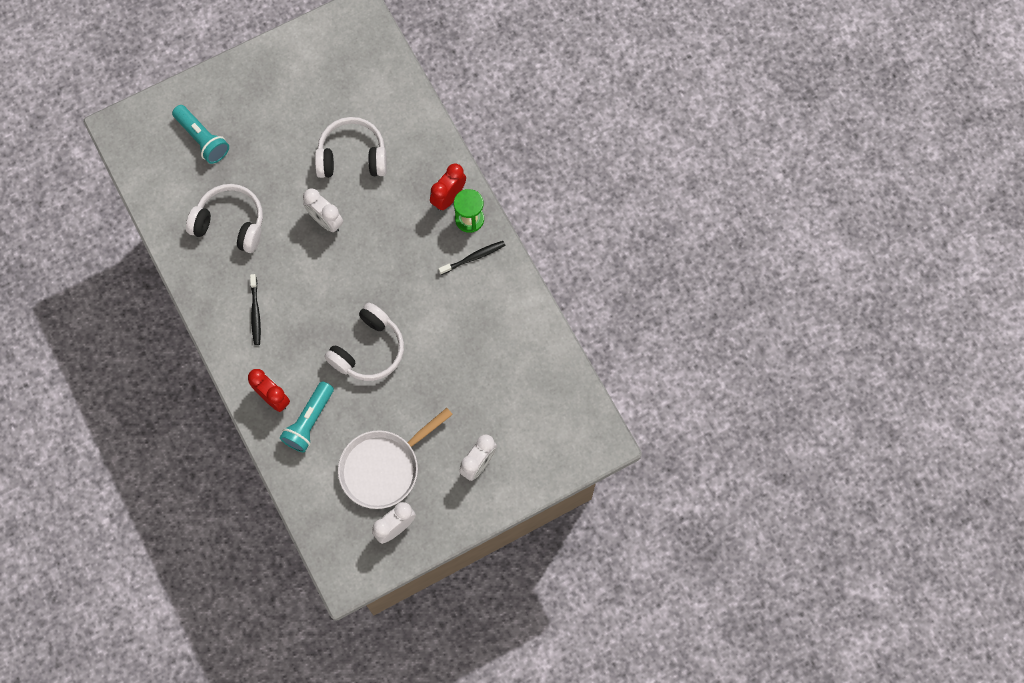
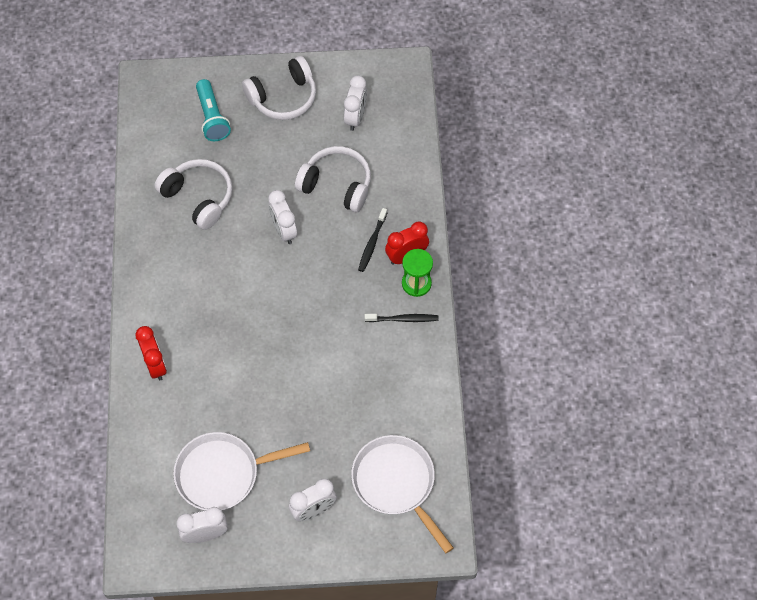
camera: 25 degrees right, 10 degrees down
black toothbrush [250,274,261,345] -> black toothbrush moved to [358,208,387,272]
turquoise flashlight [280,381,334,452] -> none
white headphones [324,302,404,381] -> white headphones moved to [242,56,316,120]
none -> white clock [344,75,367,131]
none -> white pan [351,435,454,553]

